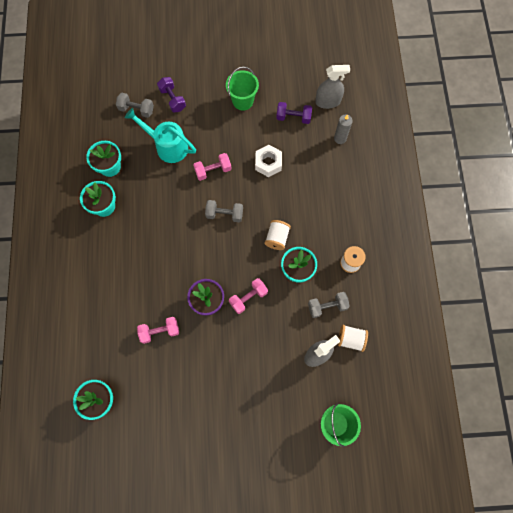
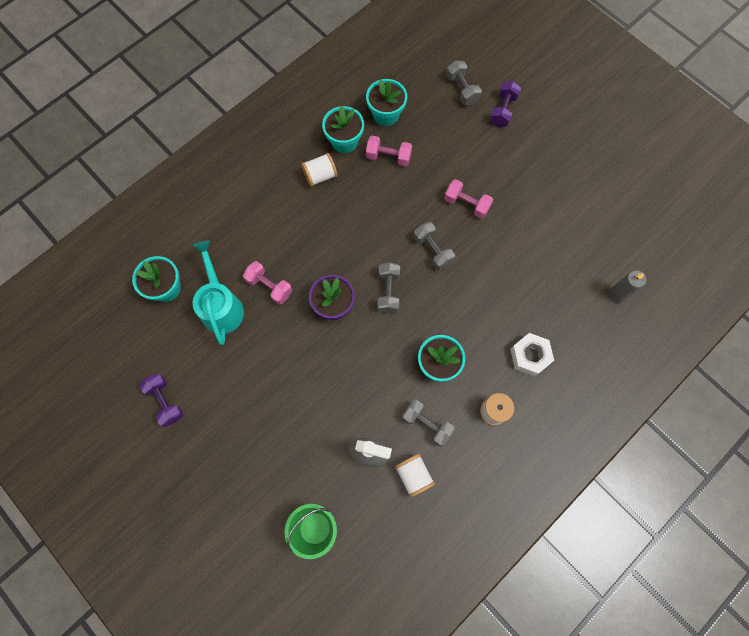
camera: 50 degrees right, 0 degrees up
turquoise watering can [125,108,196,163] -> turquoise watering can moved to [193,240,244,345]
green bucket [226,67,259,111] -> none
pink dumbbell [229,278,268,314] -> pink dumbbell moved to [366,135,412,166]
white nut [255,145,282,177] -> white nut moved to [510,333,554,376]
white spool [265,220,291,250] -> white spool moved to [301,153,338,187]
purple dumbbell [276,102,312,124] -> purple dumbbell moved to [139,373,183,427]
grey spray bottle [315,65,350,109] -> none
none -> grey dumbbell [377,262,400,313]

